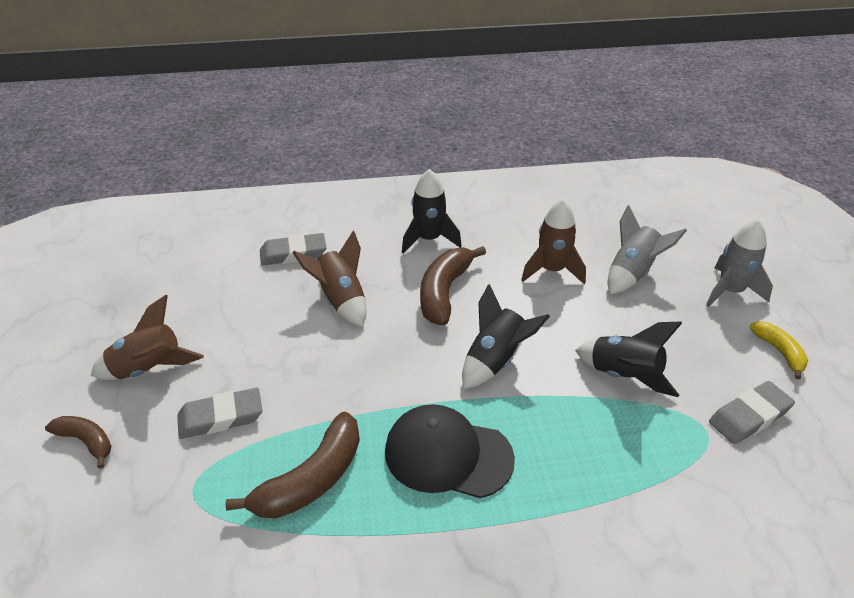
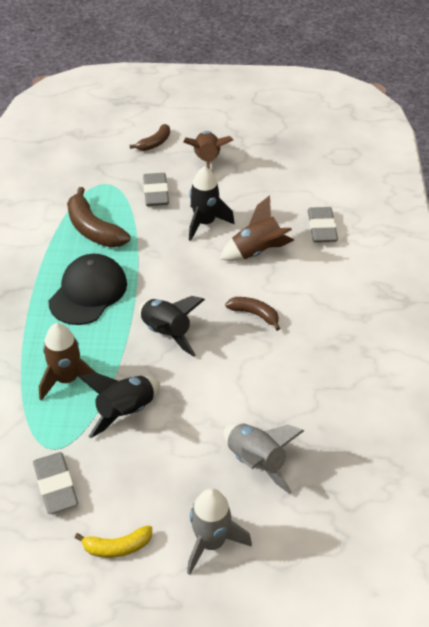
camera: 100 degrees right, 5 degrees up
black rocket [402,169,462,254] -> black rocket moved to [189,166,235,241]
brown banana [420,246,486,325] -> brown banana [225,297,280,331], size x0.59
brown rocket [521,199,586,284] -> brown rocket moved to [39,323,96,401]

